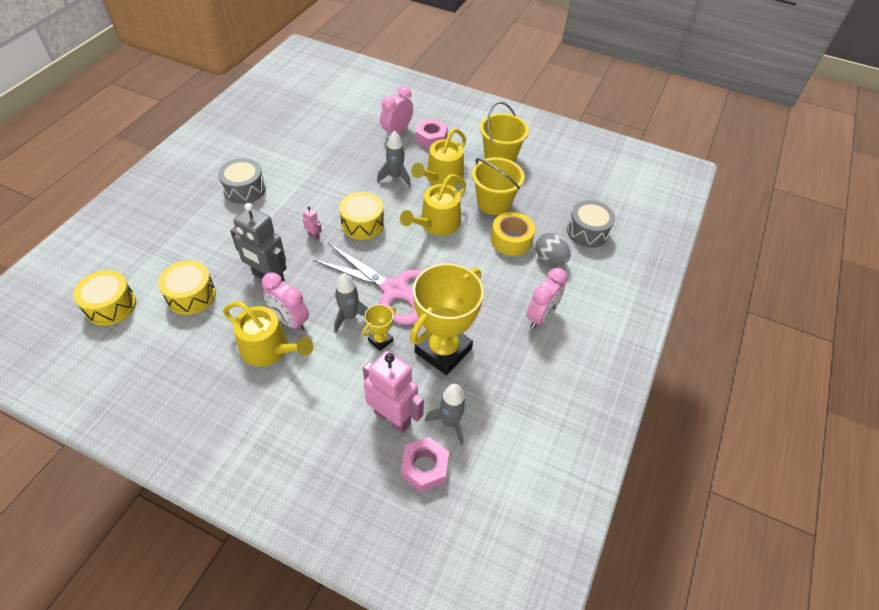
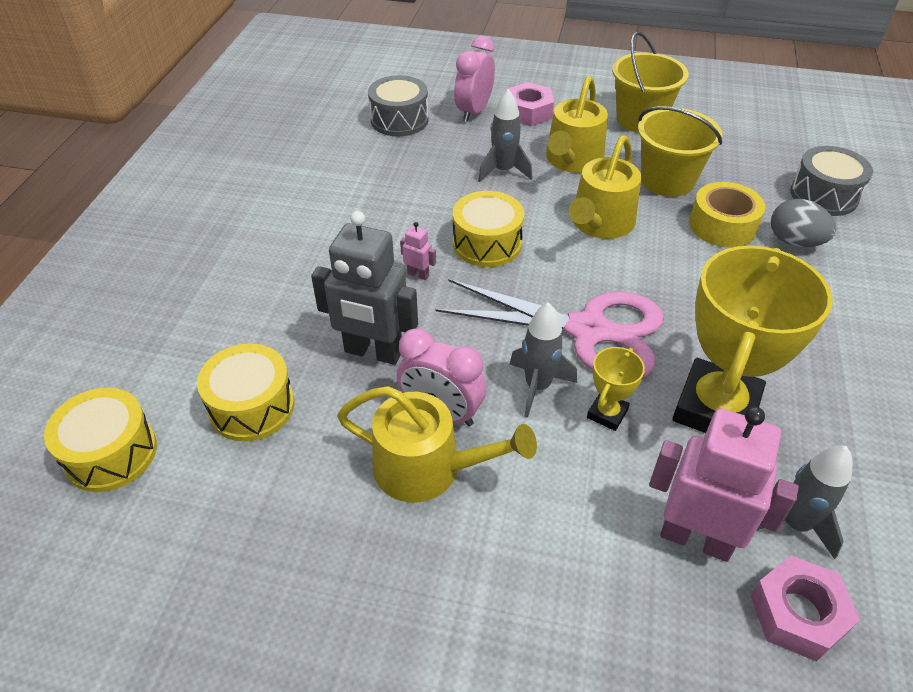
camera: 10 degrees left, 5 degrees down
grey drum [218,158,266,204] -> grey drum moved to [368,75,429,136]
pink clock [527,268,567,329] -> none

